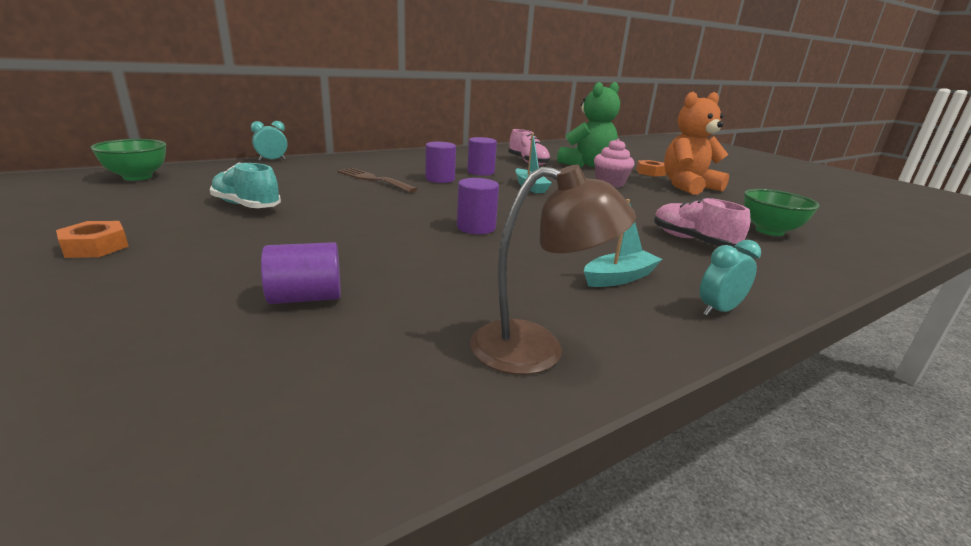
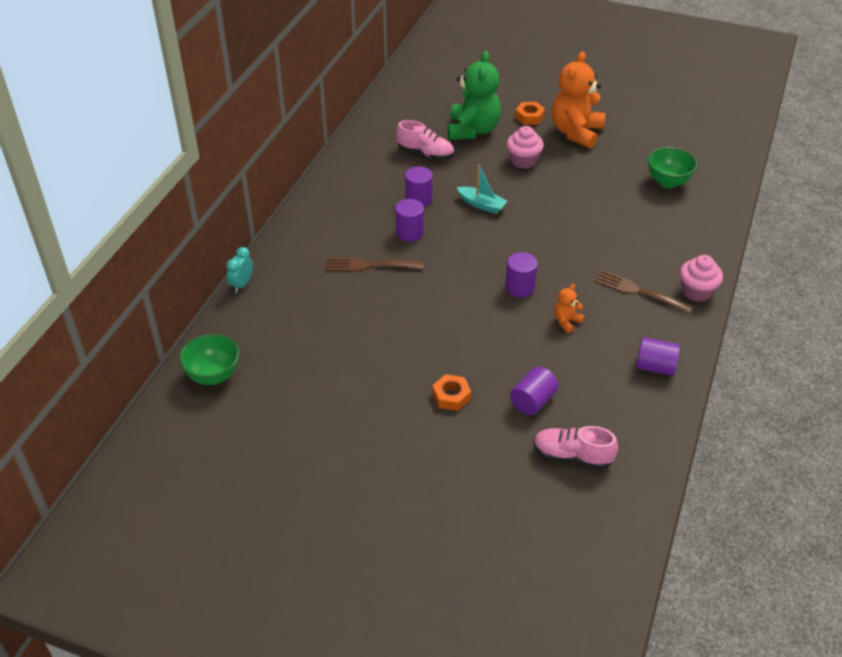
camera: 35 degrees left, 20 degrees up
orange nut [56,221,129,258] -> orange nut moved to [432,374,471,411]
turquoise shoe [210,163,281,208] -> none
brown lamp [470,165,636,375] -> purple cylinder [636,337,680,376]
turquoise boat [584,199,662,287] -> brown fork [593,269,693,314]
pink shoe [654,198,750,248] -> pink shoe moved to [533,426,618,469]
turquoise clock [700,240,761,316] -> pink cupcake [680,255,723,302]
none -> orange teddy bear [554,284,585,333]

